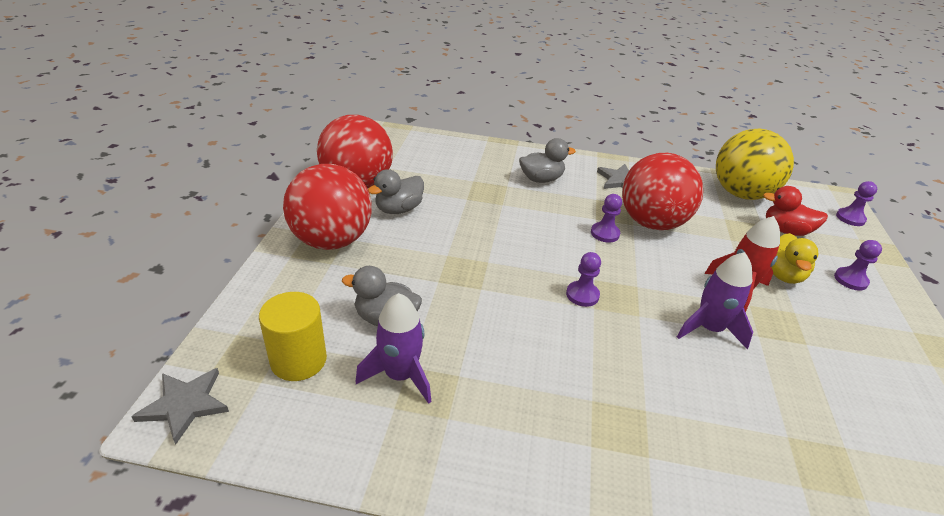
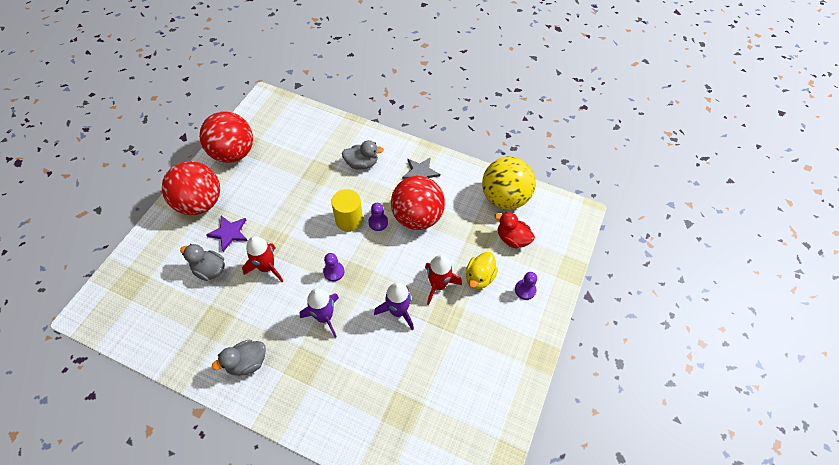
camera: 15 degrees right, 20 degrees up
grey star [131,368,229,445] -> none
yellow cylinder [259,292,327,381] -> yellow cylinder moved to [331,189,363,232]
purple rocket [355,293,431,404] -> purple rocket moved to [300,288,339,337]
grey duck [368,169,424,214] -> grey duck moved to [212,340,266,376]
purple pawn [836,181,877,226] -> none
none -> purple star [207,216,248,252]
none -> red rocket [242,236,283,282]

